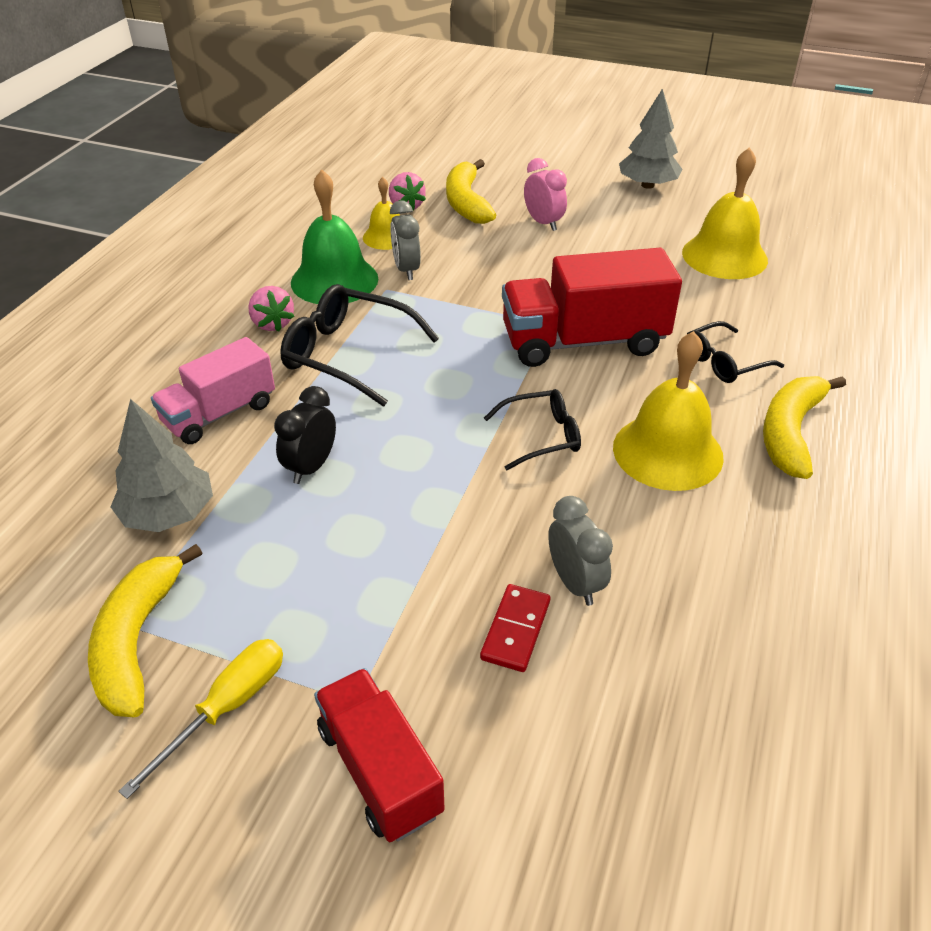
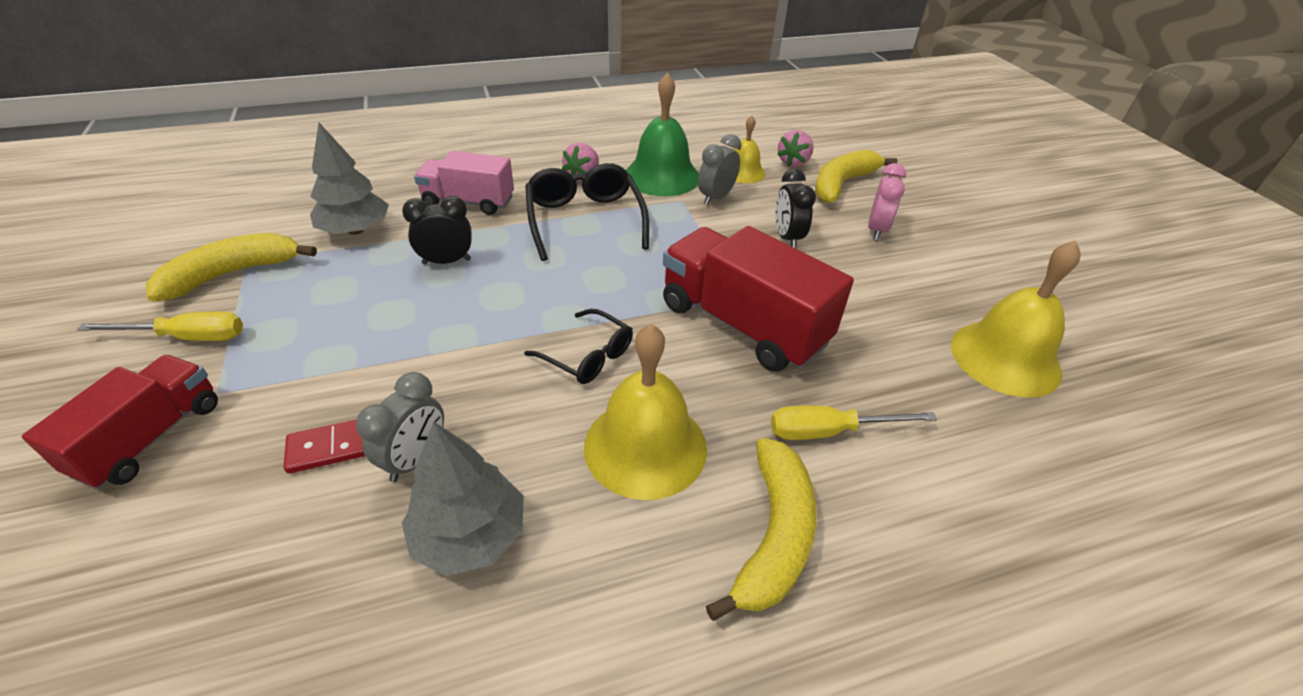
camera: 50 degrees right, 0 degrees up
grey tree [619,89,683,189] -> grey tree moved to [402,422,524,576]
black glasses [687,321,784,383] -> yellow screwdriver [771,405,937,440]
yellow banana [763,376,846,479] -> yellow banana turned 120 degrees clockwise [706,438,817,621]
none -> black clock [775,169,816,249]

